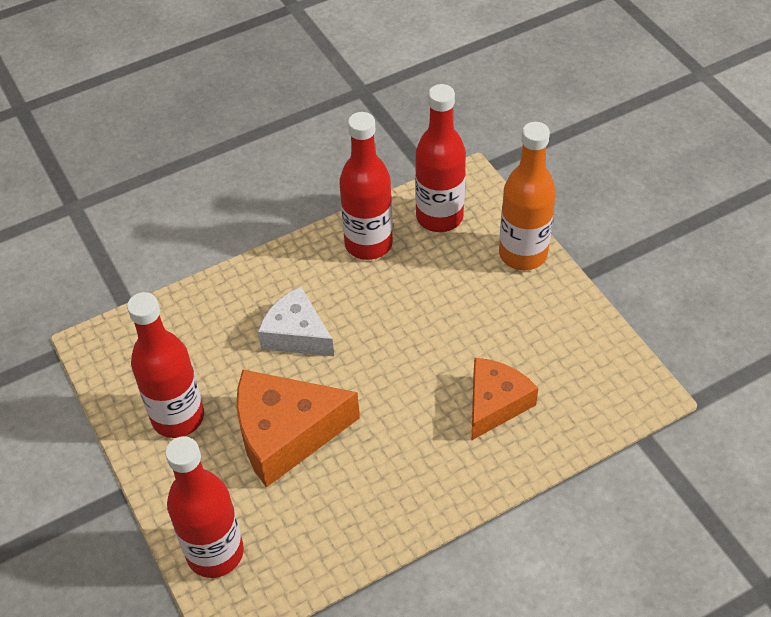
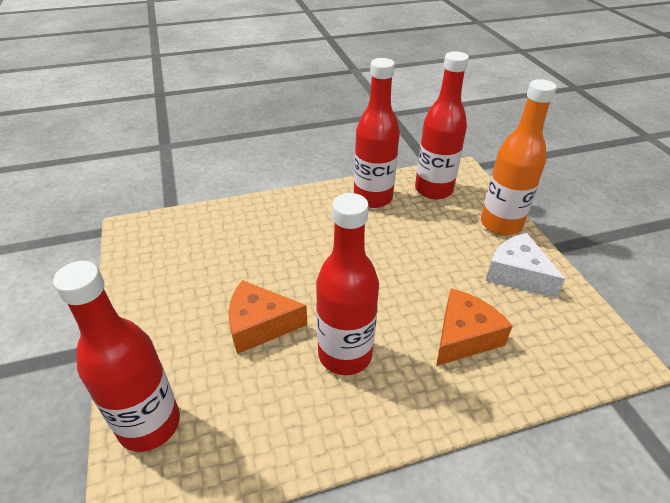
camera: 10 degrees right, 10 degrees down
red bottle [127,292,204,438] -> red bottle moved to [316,193,379,375]
orange cheese [237,369,360,488] -> orange cheese [228,280,307,354], size x0.66
white cheese [258,286,334,356] -> white cheese moved to [485,233,565,298]

